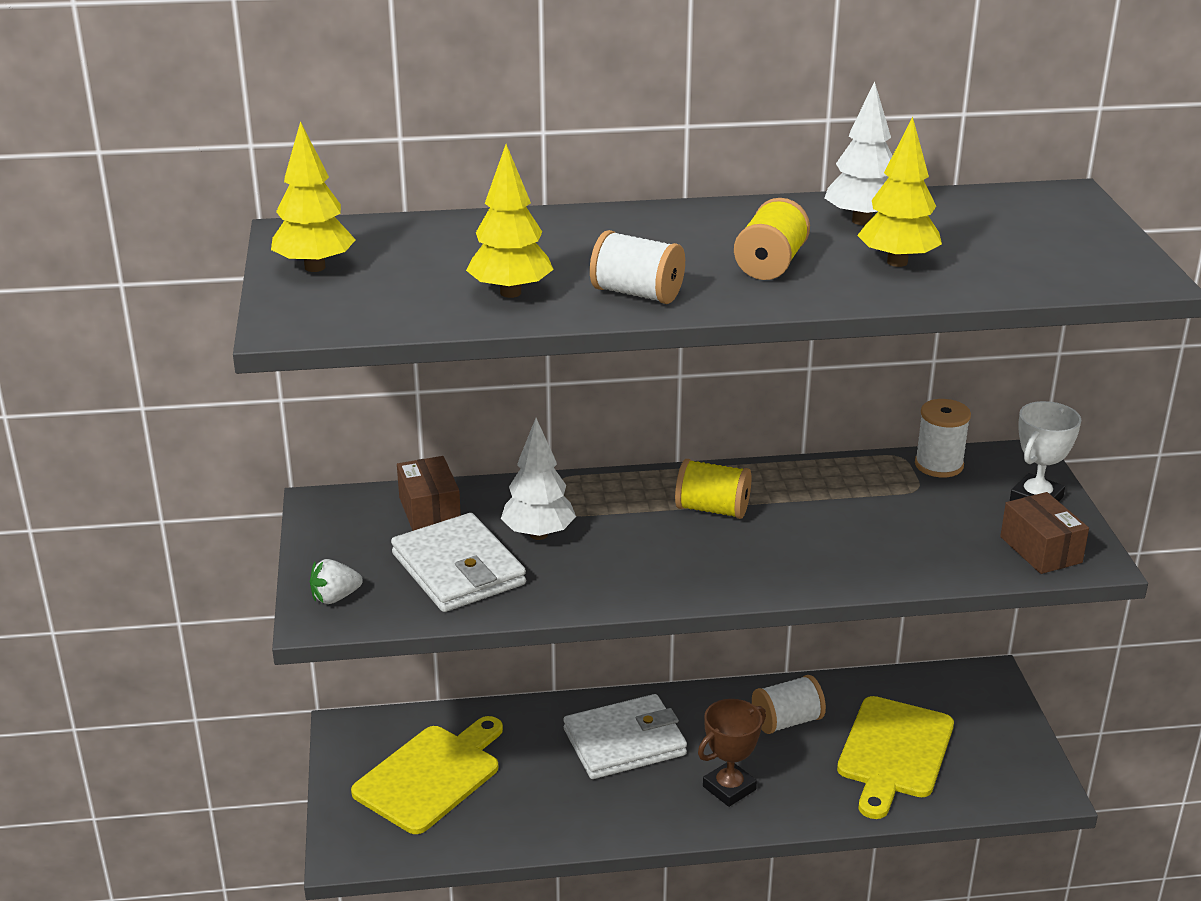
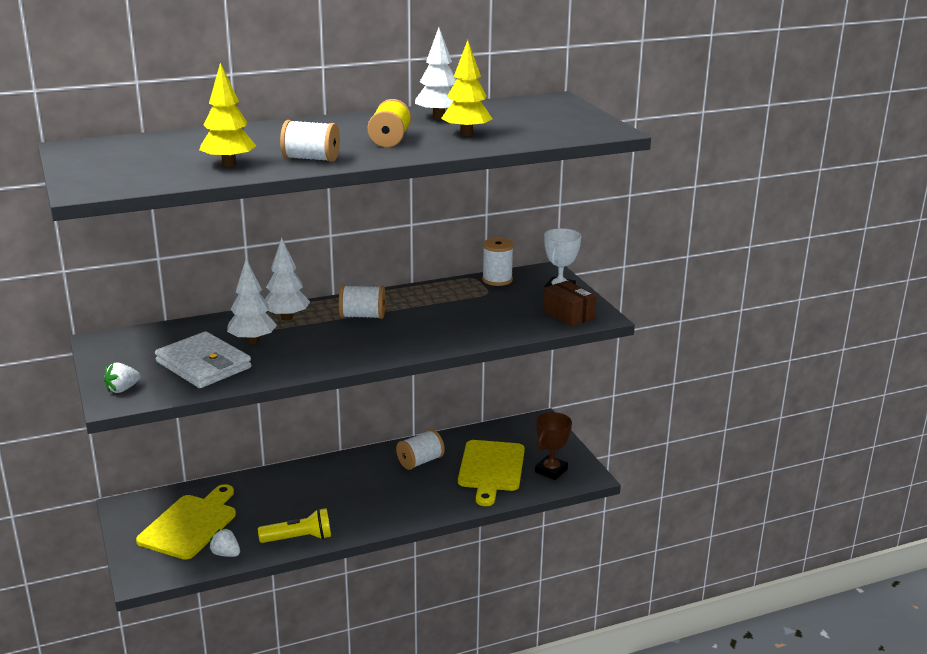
camera: 15 degrees left, 5 degrees down
yellow tree [271,121,356,272] -> none
brown box [397,456,461,531] -> none
white wallet [563,694,687,779] -> none
yellow spool [675,459,751,519] -> white spool [339,285,385,319]
brown trophy [698,699,766,807] -> brown trophy moved to [535,412,572,480]
none -> white strawberry [209,528,240,557]
none -> yellow flashlight [258,508,331,543]
none -> white tree [265,238,310,321]

